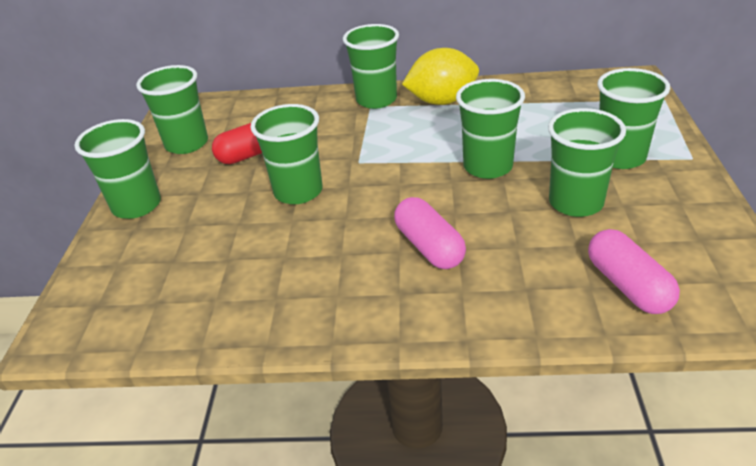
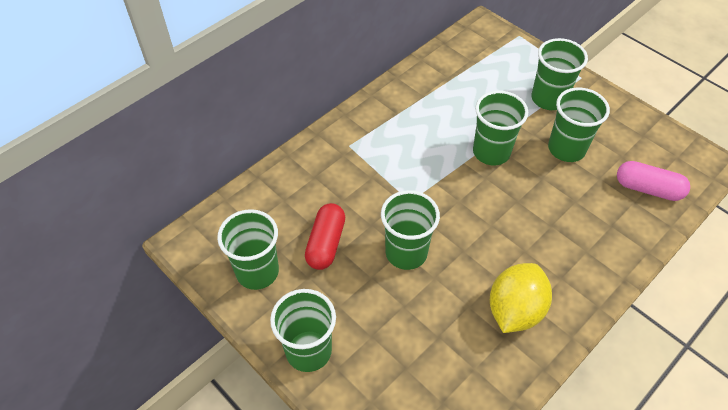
camera: 50 degrees left, 15 degrees up
green cup [343,24,399,109] -> none
pink capsule [394,197,466,269] -> none
yellow lemon [402,48,479,105] -> yellow lemon moved to [490,263,552,333]

